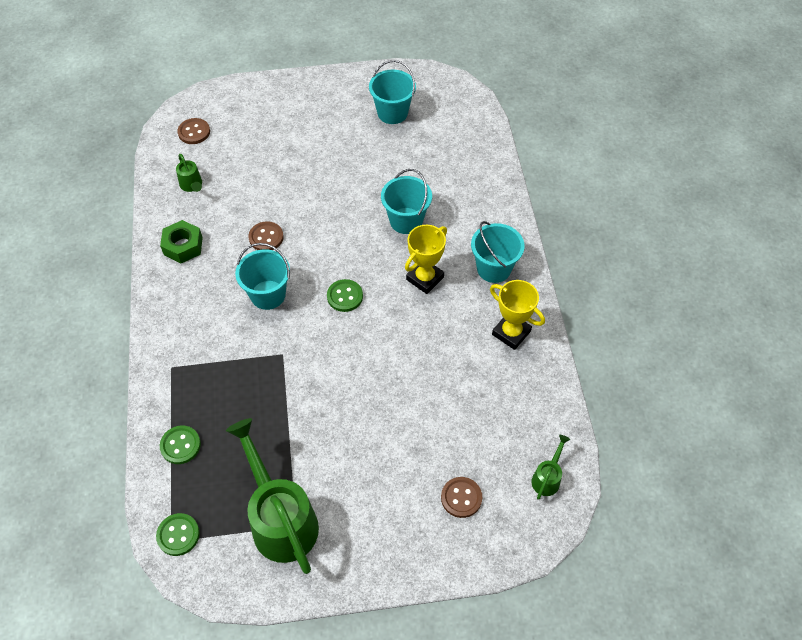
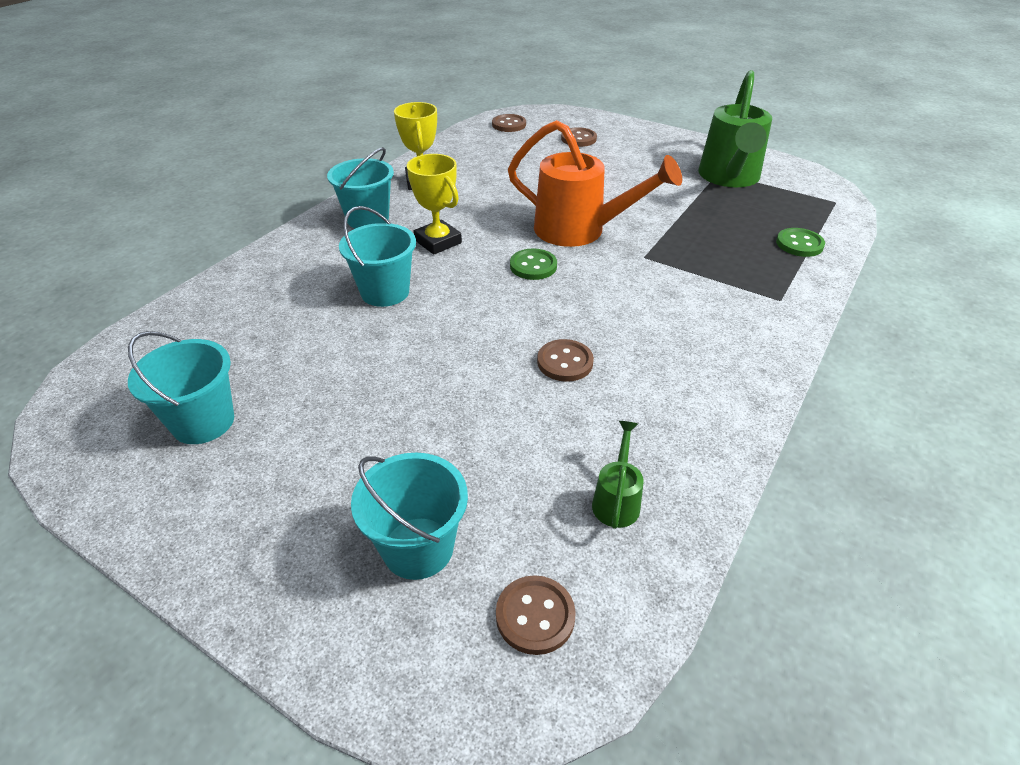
camera: 140 degrees left, 15 degrees down
green button [156,513,200,556] -> none
green nut [160,220,203,263] -> none
turquoise bucket [235,243,290,310] -> turquoise bucket moved to [351,453,468,580]
yellow trophy [405,225,447,294] -> yellow trophy turned 60 degrees clockwise [407,154,462,254]
green watering can [531,435,570,500] -> brown button [492,114,526,132]
none -> orange watering can [508,120,682,247]

